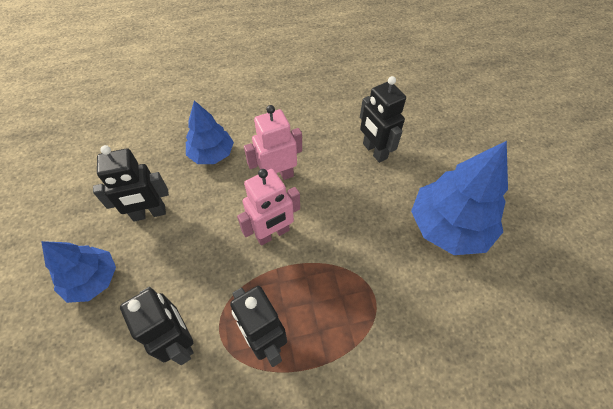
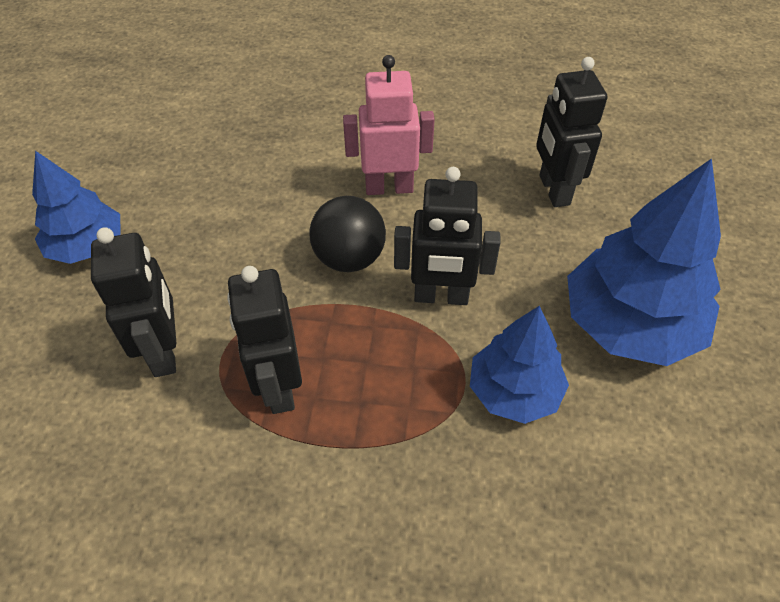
camera: 20 degrees right, 5 degrees down
black robot [93,145,169,222] -> black robot moved to [394,167,501,305]
blue tree [186,100,234,164] -> blue tree moved to [470,306,569,424]
pink robot [237,169,300,246] -> black ball [309,196,386,272]

